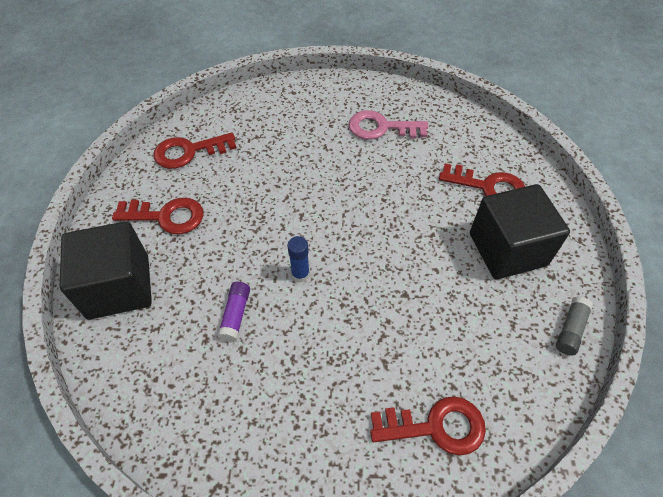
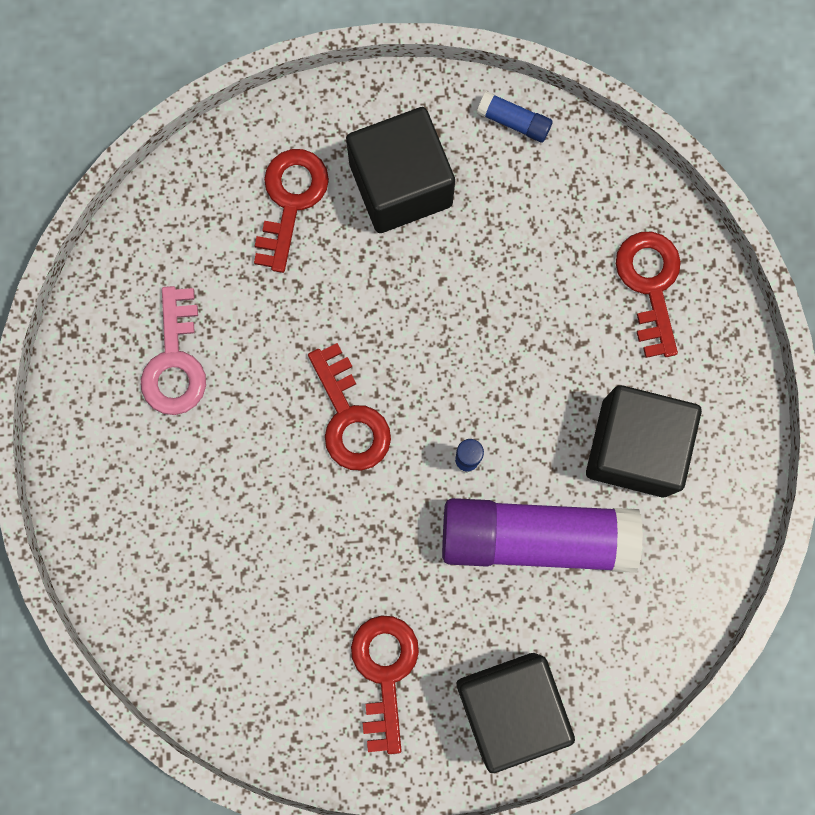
camera: 95 degrees left, 25 degrees up
red key [154,133,236,169] -> red key moved to [308,343,391,471]
purple glue stick [217,282,250,342] -> purple glue stick [442,498,643,573], size x2.48
grey glue stick [556,296,593,355] -> blue glue stick [477,91,553,143]
none -> black cube [586,385,702,497]

